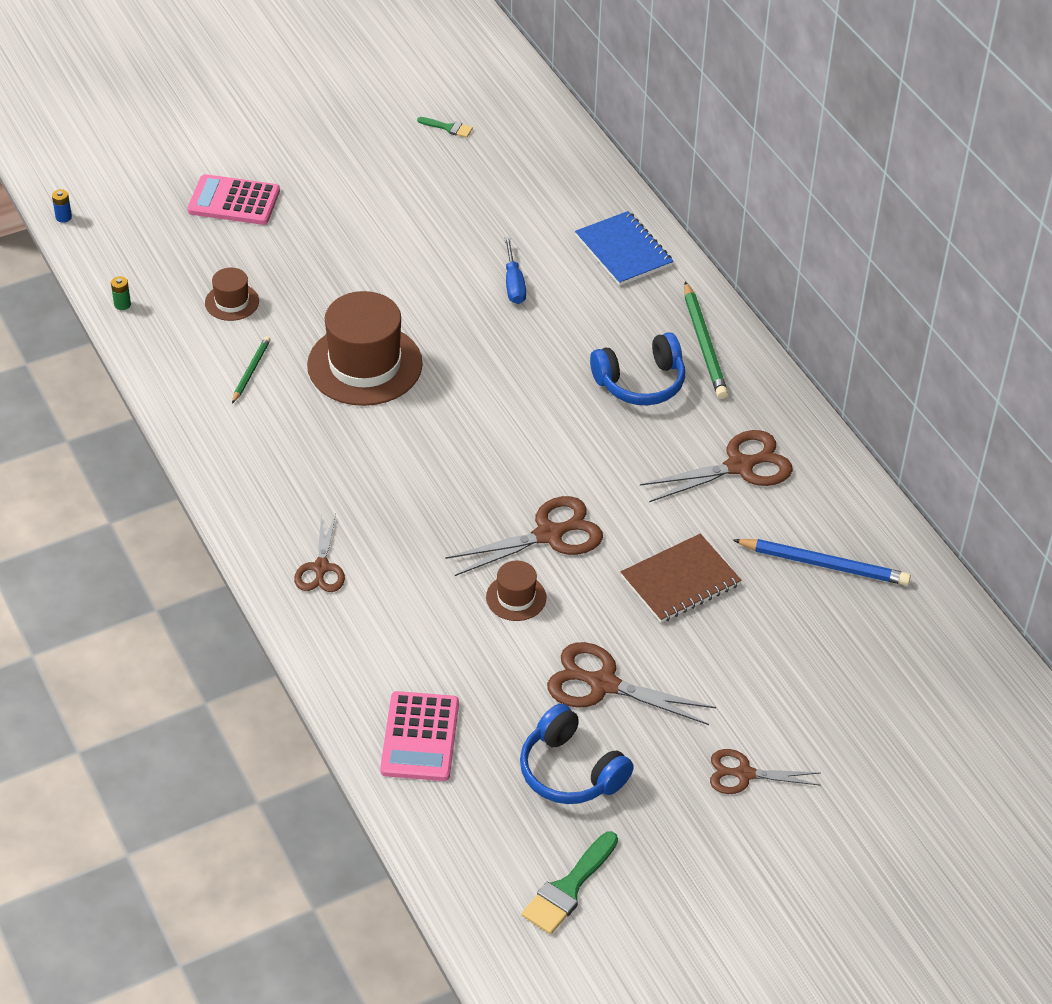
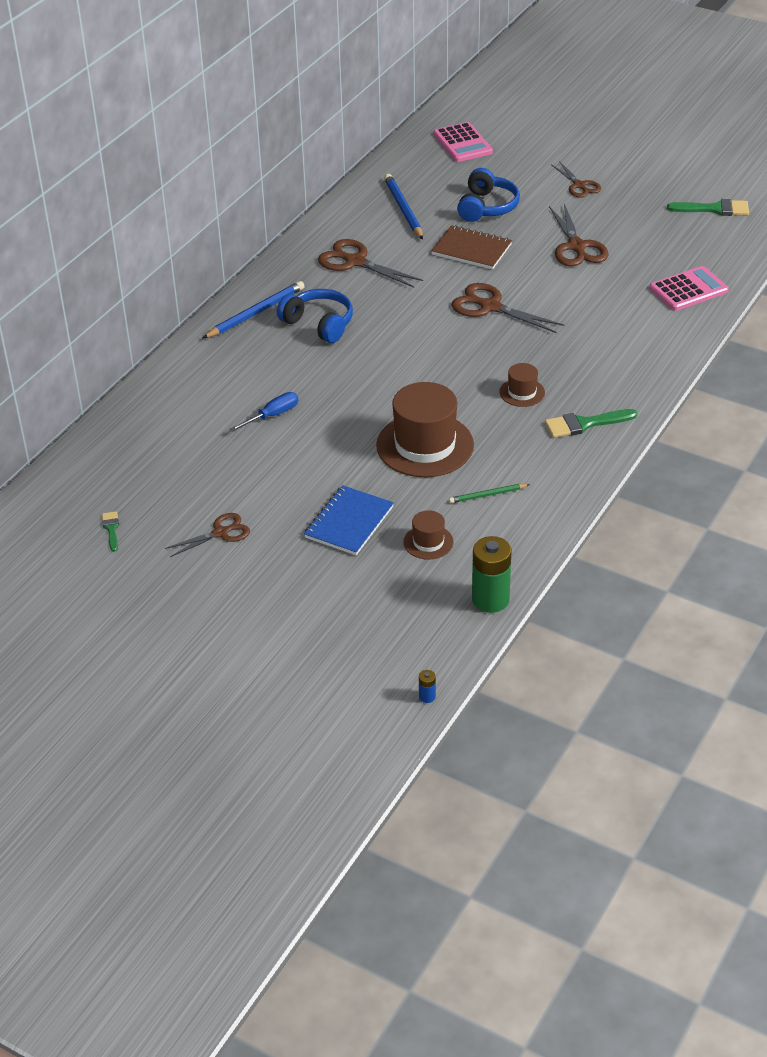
camera: 120 degrees left, 5 degrees down
green battery [111,276,131,310] -> green battery [472,536,512,613], size x2.36
pink calculator [188,174,280,225] -> pink calculator moved to [433,122,493,162]
brown scissors [294,514,345,592] -> brown scissors moved to [165,513,250,557]
brown hat [486,561,546,621] -> brown hat moved to [500,363,545,407]
blue headphones [520,704,634,804] -> blue headphones moved to [457,168,520,222]
blue notebook [575,211,674,286] -> blue notebook moved to [304,485,394,555]
green pencil [684,281,728,399] -> blue pencil [203,281,305,338]
none -> green brush [545,409,637,438]

